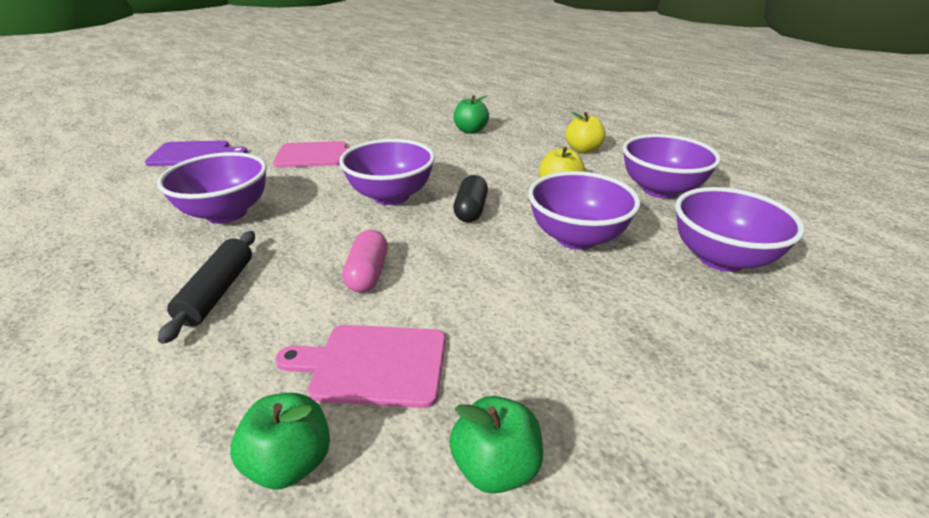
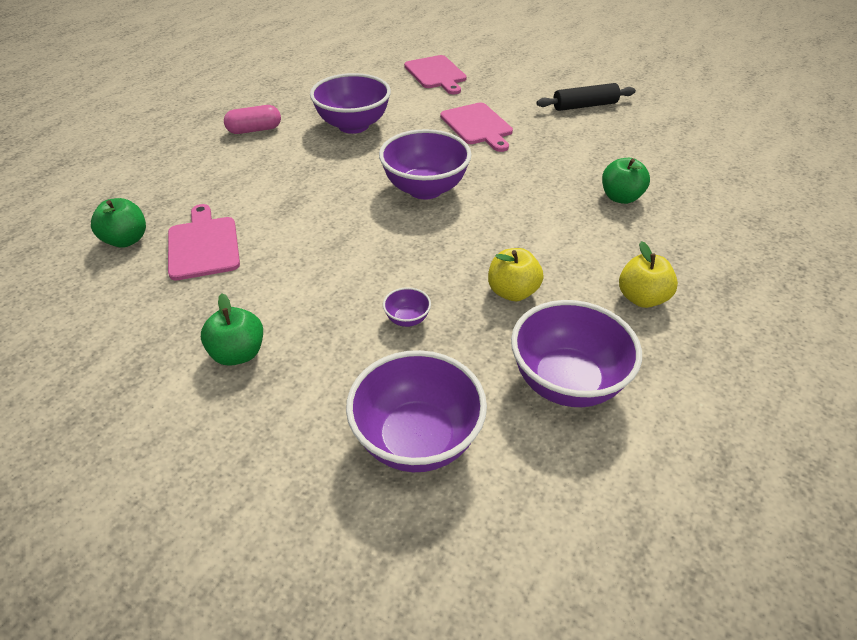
camera: 70 degrees right, 10 degrees up
purple cutting board [145,140,247,166] -> pink cutting board [404,55,467,94]
black rolling pin [158,231,255,344] -> black rolling pin moved to [537,83,636,111]
pink capsule [342,230,388,293] -> pink capsule moved to [224,105,281,134]
green apple [449,396,543,494] -> green apple moved to [201,293,263,366]
black capsule [453,175,488,222] -> none
purple bowl [528,171,640,250] -> purple bowl [383,287,431,327], size x0.43

